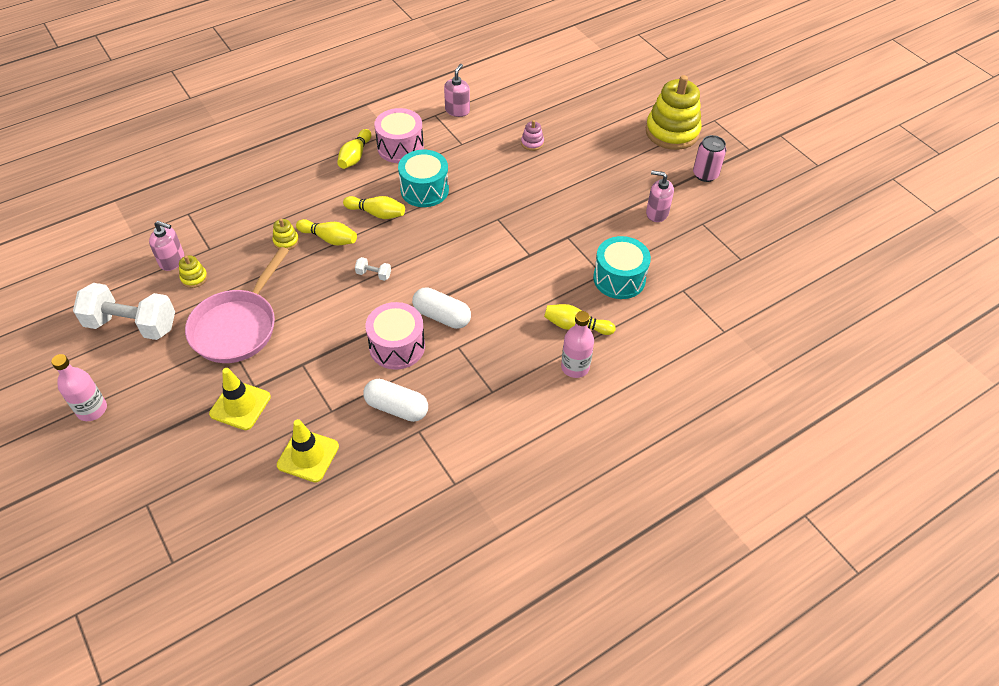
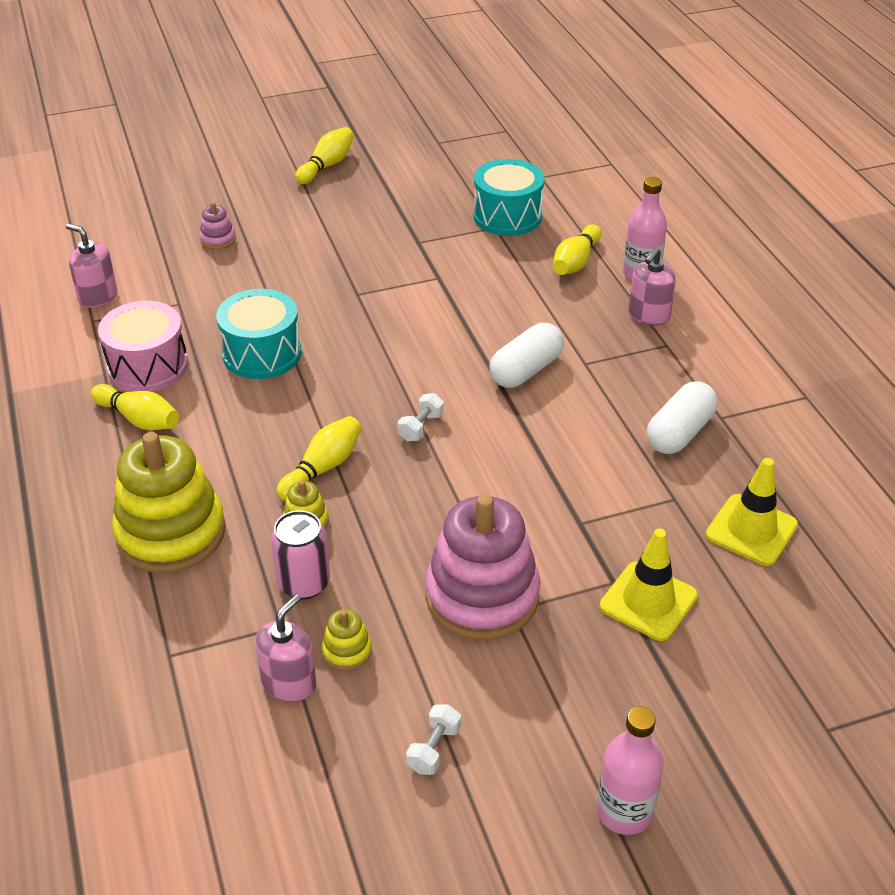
camera: 75 degrees left, 10 degrees down
white dumbbell [73,283,175,340] -> white dumbbell [406,704,461,775], size x0.41
pink pan [185,247,289,363] -> pink stacking toy [425,494,541,640]
yellow bowling pin [343,196,405,219] -> yellow bowling pin moved to [295,127,354,184]
pink drum [366,302,425,370] -> none
yellow stacking toy [646,75,702,150] -> yellow stacking toy moved to [112,432,226,573]
pink soap dispenser [646,171,674,222] -> pink soap dispenser moved to [629,247,676,325]
pink can [693,135,726,182] -> pink can moved to [271,510,330,599]

